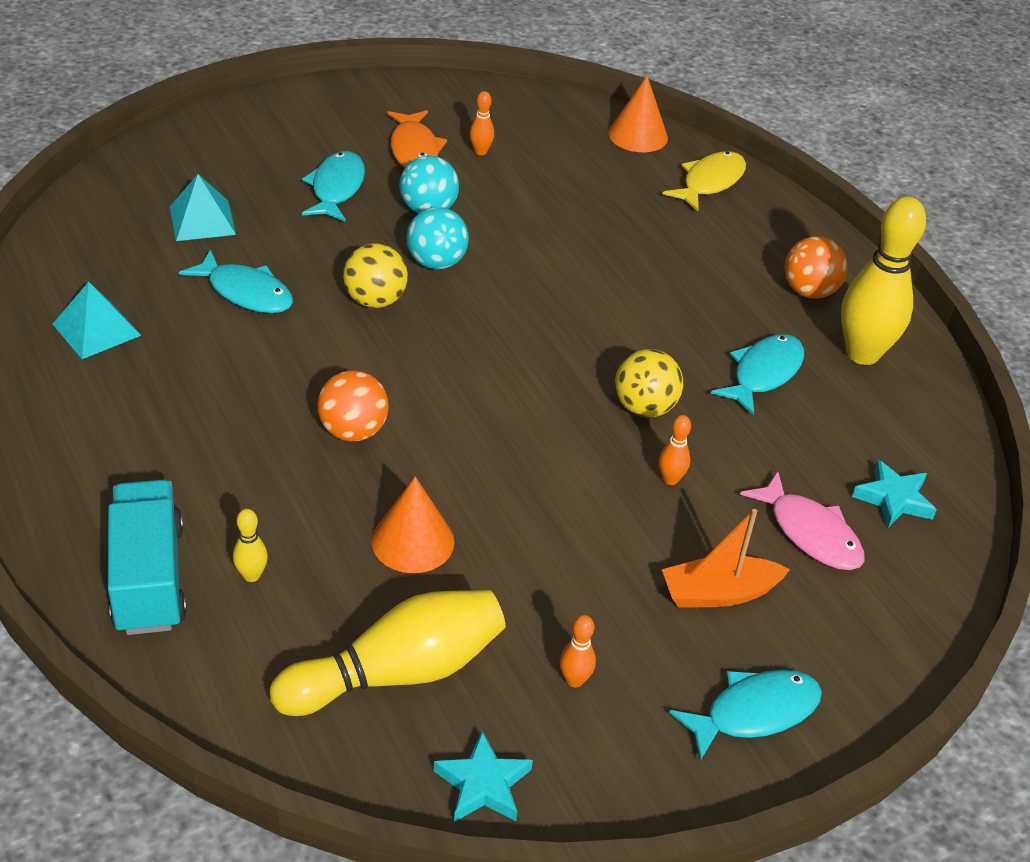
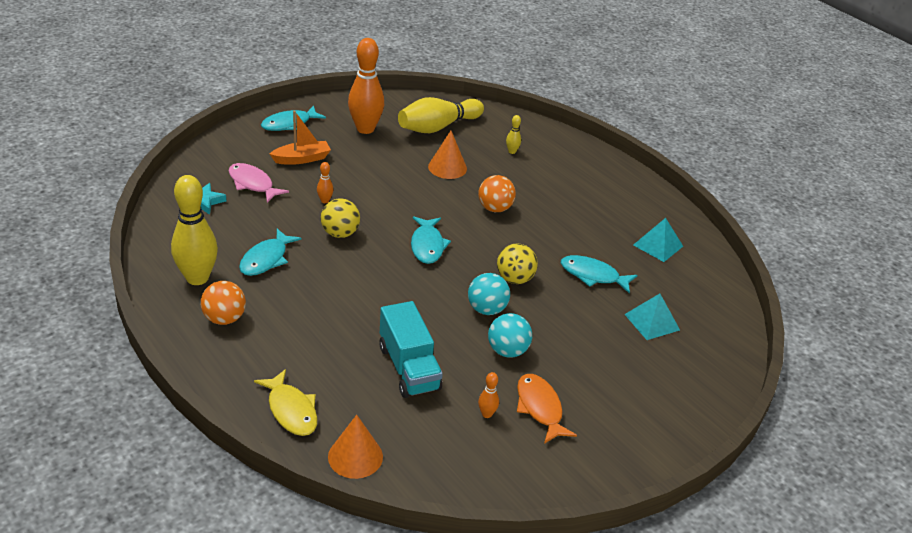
camera: 170 degrees right, 5 degrees down
turquoise truck [108,480,187,635] -> turquoise truck moved to [379,301,443,398]
turquoise fish [302,151,365,222] -> turquoise fish moved to [411,216,451,264]
turquoise star [433,731,533,822] -> none
orange bowling pin [560,615,596,688] -> orange bowling pin [348,38,384,134], size x2.39
yellow fish [663,151,746,211] -> yellow fish turned 60 degrees counterclockwise [254,369,318,436]

